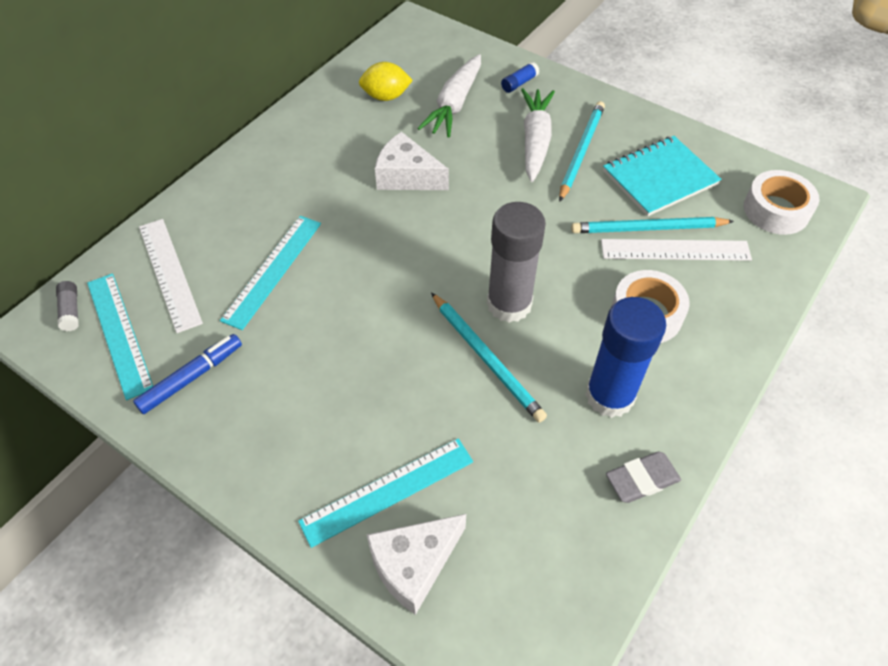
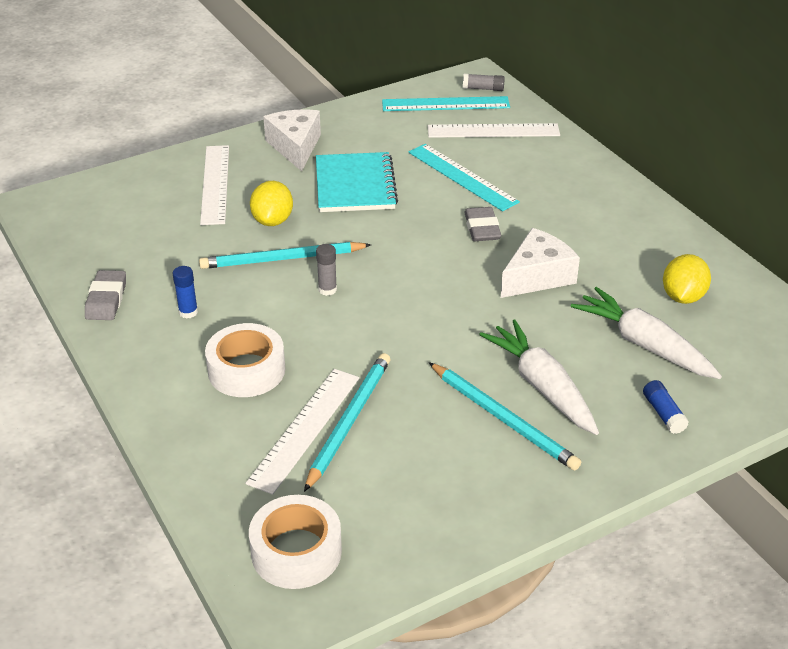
camera: 115 degrees right, 15 degrees down
blue marker [133,334,242,414] -> none
turquoise ruler [298,438,473,548] -> white ruler [200,145,229,225]
white cheese [367,514,466,615] -> white cheese moved to [263,110,321,171]
grey glue stick [487,202,546,323] -> grey glue stick [316,244,337,296], size x0.41
white carrot [521,88,555,182] -> white carrot turned 150 degrees counterclockwise [479,320,599,435]
blue glue stick [585,297,666,418] -> blue glue stick [173,266,198,319], size x0.41
turquoise notebook [603,136,722,216] -> turquoise notebook moved to [316,152,398,212]
none -> yellow lemon [250,181,293,226]
none -> grey eraser [464,207,501,241]

